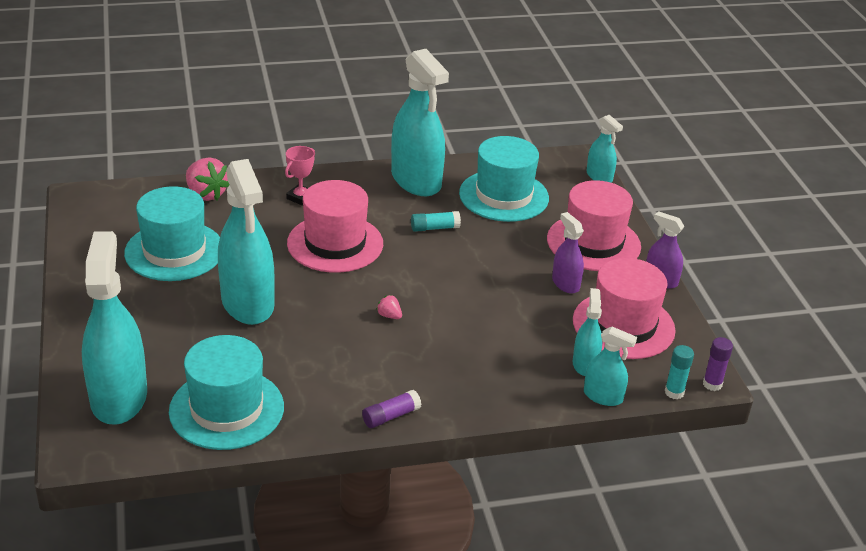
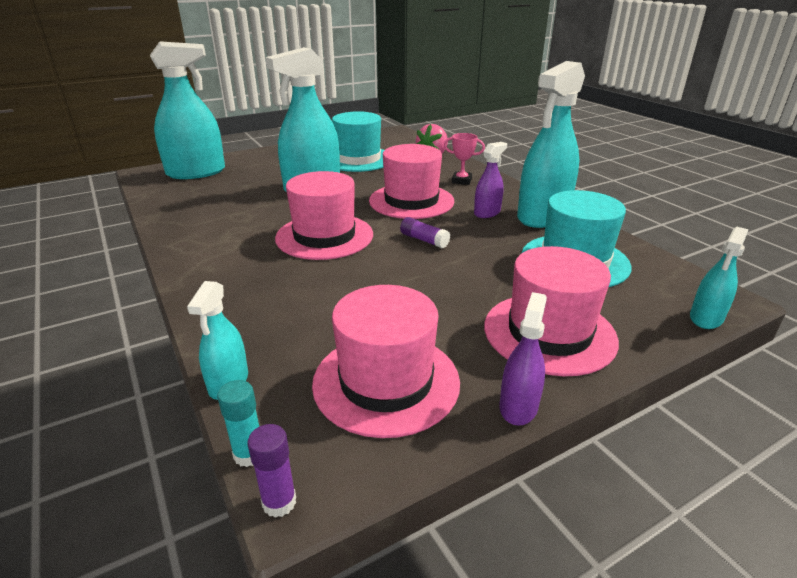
camera: 75 degrees right, 5 degrees down
turquoise hat [169,335,284,450] -> none
purple glue stick [362,390,421,428] -> purple glue stick moved to [400,217,450,248]
pink strawberry [376,295,402,319] -> pink hat [275,171,373,260]
turquoise glue stick [411,211,461,232] -> none
purple spray bottle [552,212,584,293] -> purple spray bottle moved to [474,142,507,218]
turquoise spray bottle [573,288,602,376] -> none

